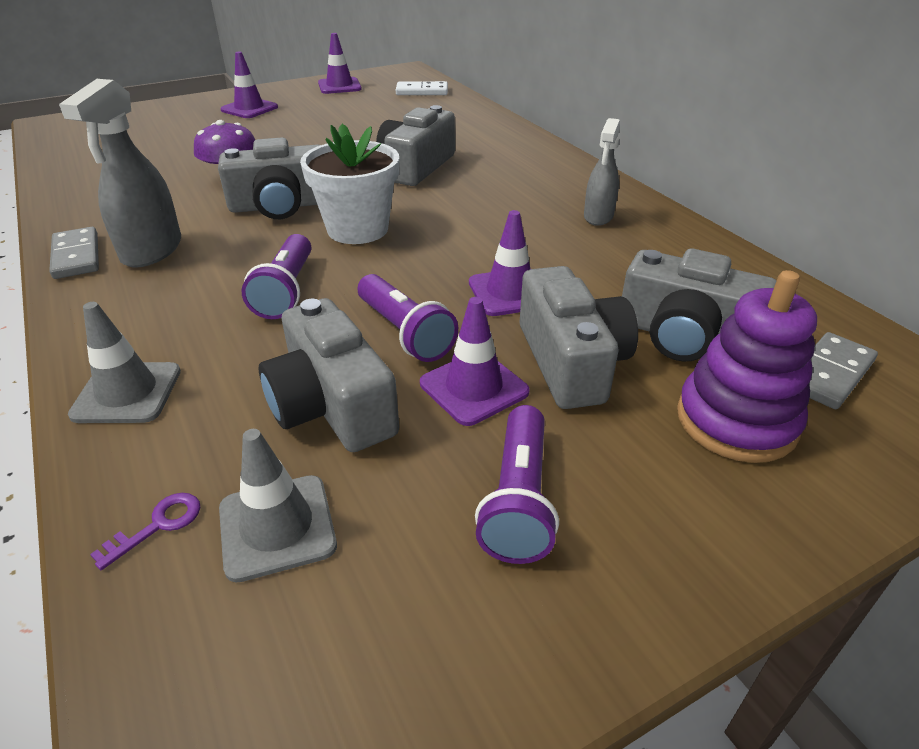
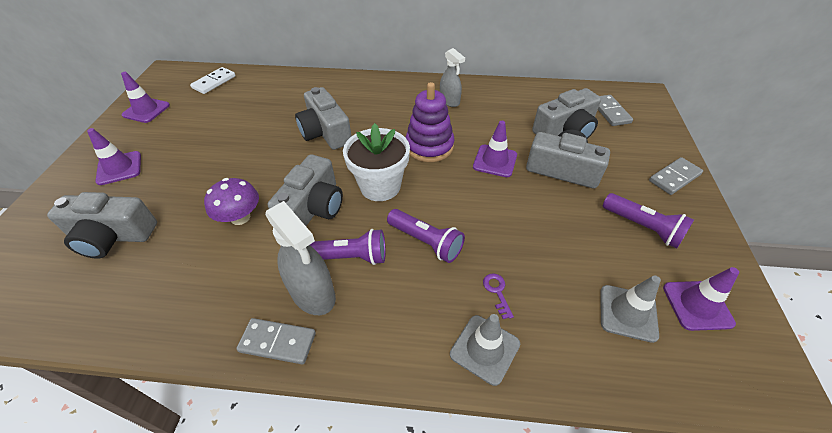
camera: 55 degrees left, 10 degrees up
purple key [90,493,200,570] -> purple key moved to [483,273,514,319]
grey camera [259,298,399,452] -> grey camera moved to [47,192,157,259]
purple flashlight [358,274,458,362] -> purple flashlight moved to [310,229,386,265]
purple traffic cone [420,297,530,426] -> purple traffic cone moved to [663,267,739,331]
purple stacking toy [677,270,817,463] -> purple stacking toy moved to [405,82,454,162]
none -> grey domino [649,157,703,195]

